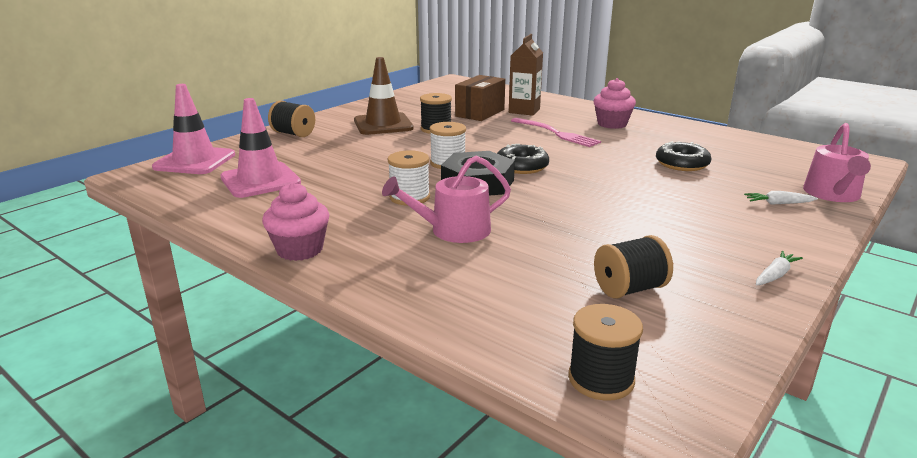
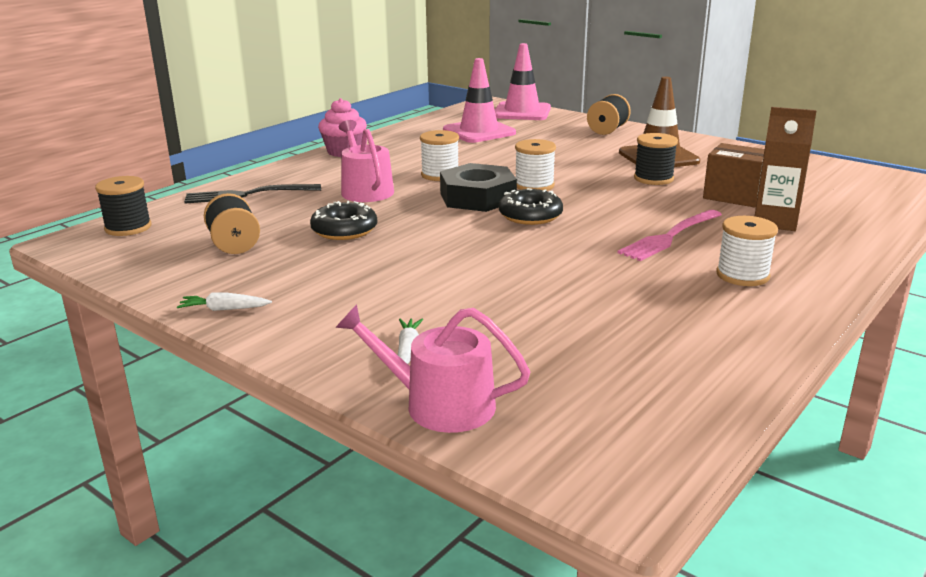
camera: 90 degrees right, 0 degrees up
pink cupcake [593,78,636,129] -> white spool [716,216,778,286]
black donut [656,141,712,171] -> black donut moved to [310,201,377,240]
white carrot [756,251,803,285] -> white carrot turned 135 degrees clockwise [177,293,272,311]
none -> black fork [184,184,321,204]

